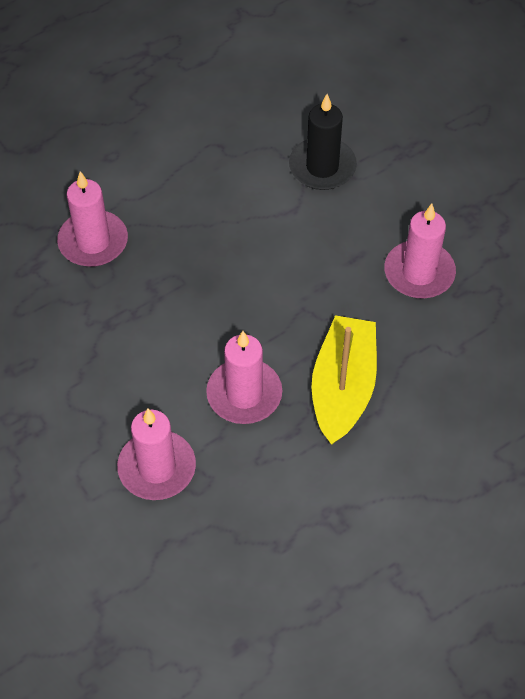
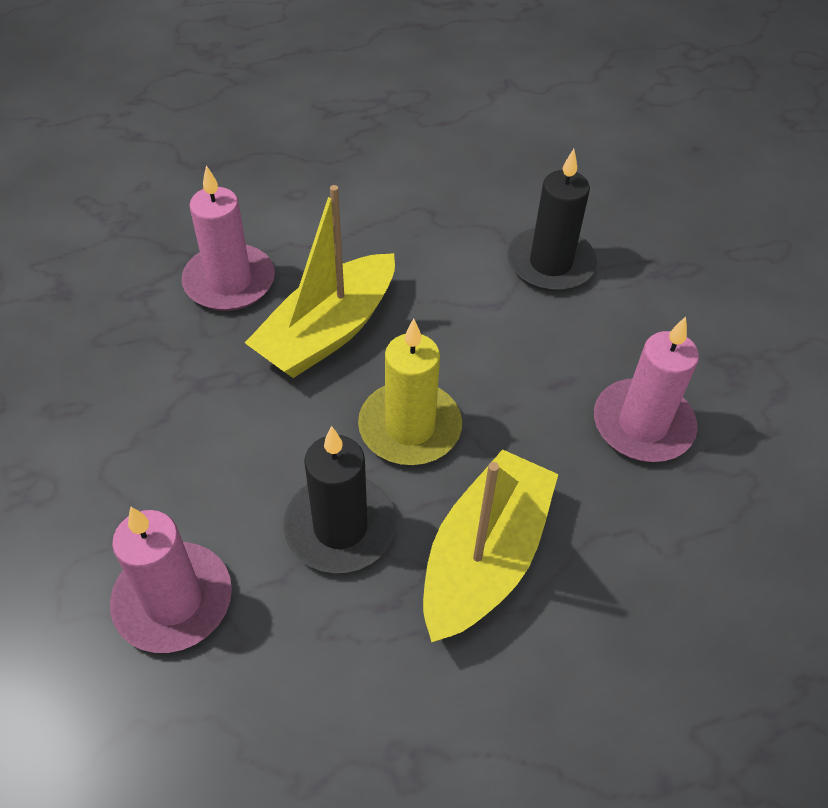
camera: 15 degrees right, 5 degrees down
pink candle [206,331,282,424] -> black candle [283,426,396,573]
none -> yellow boat [245,185,395,378]
none -> yellow candle [358,318,462,465]

